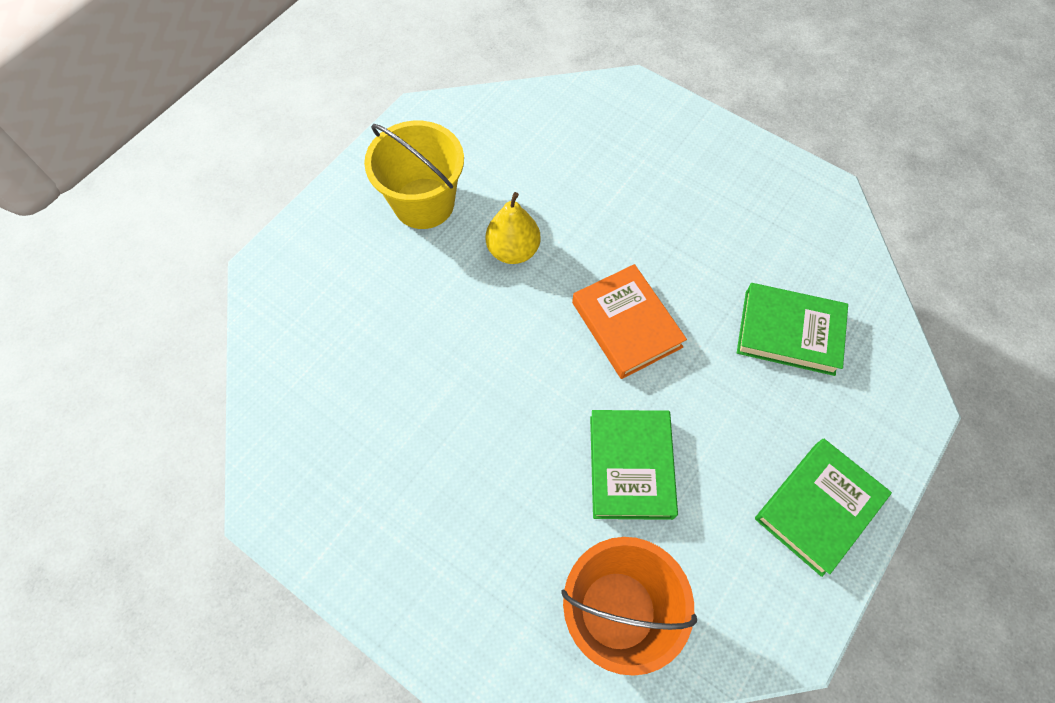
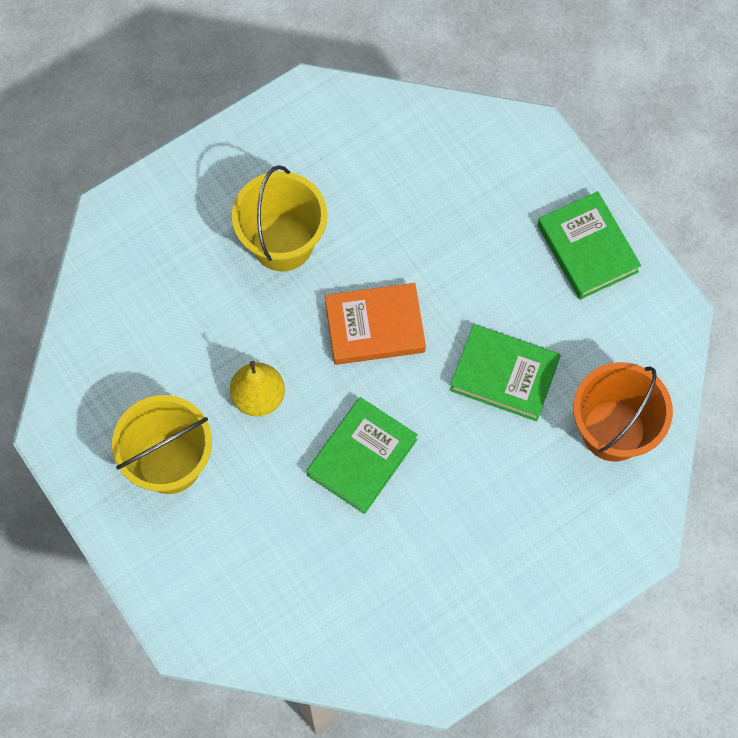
camera: 70 degrees left, 5 degrees up
green book [737,283,848,376] -> green book moved to [306,397,418,514]
none -> yellow bucket [232,165,328,272]

